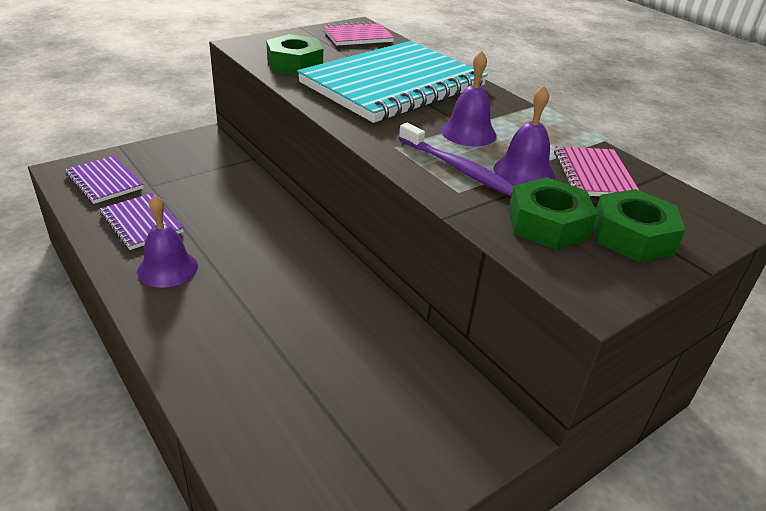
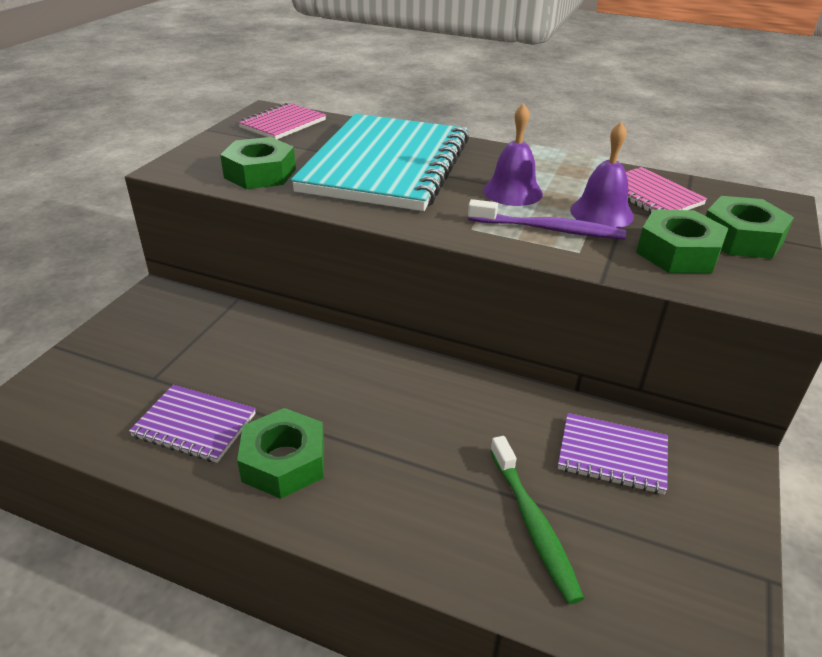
camera: 30 degrees left, 0 degrees up
purple notebook [65,155,144,204] -> purple notebook moved to [558,413,668,494]
purple bell [137,195,198,288] -> green nut [237,408,324,499]
none -> green toothbrush [490,436,584,604]

